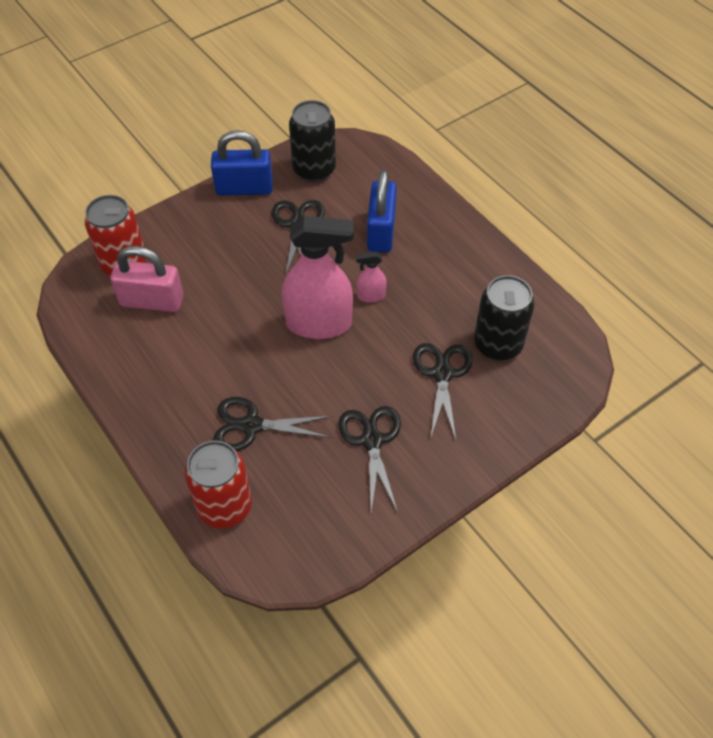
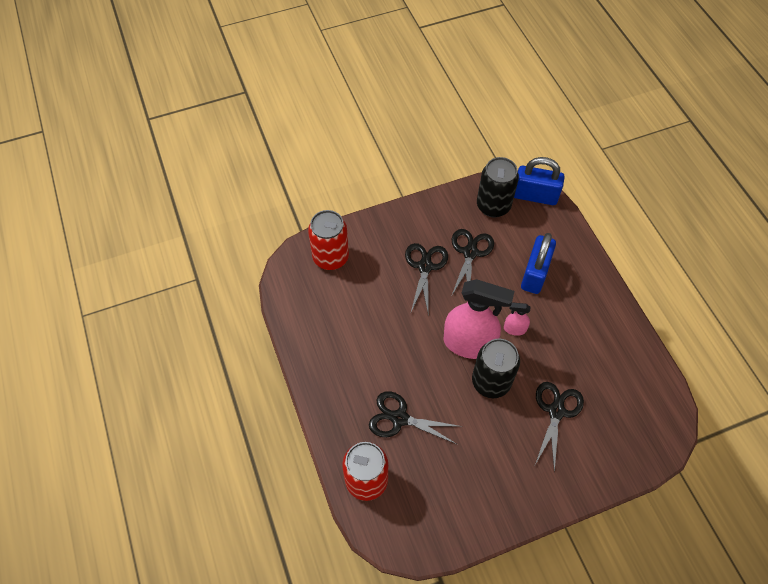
camera: 15 degrees right, 5 degrees up
pink padlock [111,246,184,312] -> none
blue padlock [211,130,273,196] -> blue padlock moved to [514,157,565,205]
black scissors [338,406,401,512] -> black scissors moved to [405,243,448,316]
black can [474,275,534,361] -> black can moved to [472,339,520,398]

